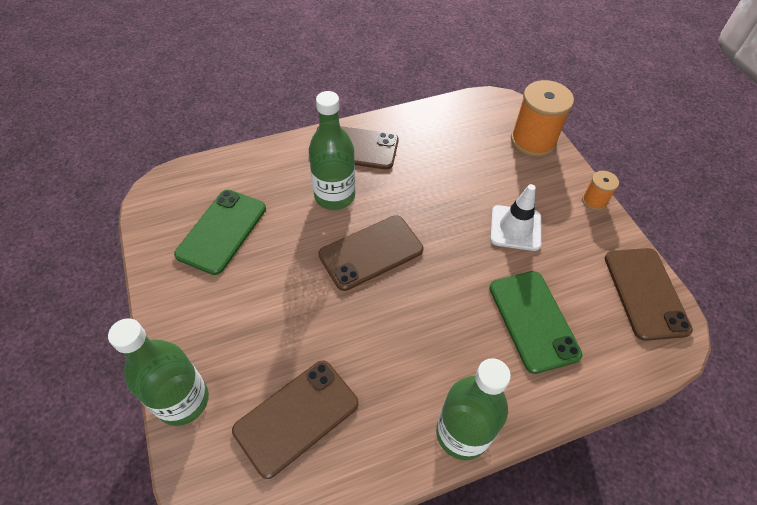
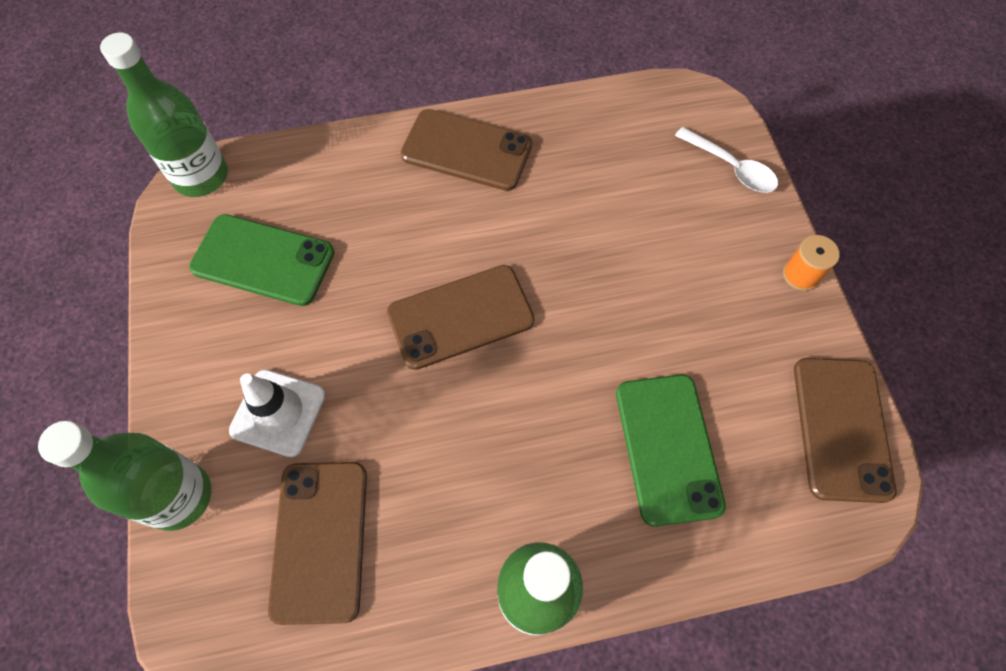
camera: 10 degrees right, 10 degrees up
green phone [174,190,266,275] -> green phone turned 75 degrees clockwise [189,214,335,306]
brown phone [232,360,359,479] -> brown phone turned 60 degrees counterclockwise [268,462,367,625]
green bottle [309,91,355,210] -> green bottle moved to [100,32,228,197]
white traffic cone [490,184,541,251] -> white traffic cone moved to [229,369,325,457]
orange spool [511,80,574,157] -> white spoon [675,127,778,193]

